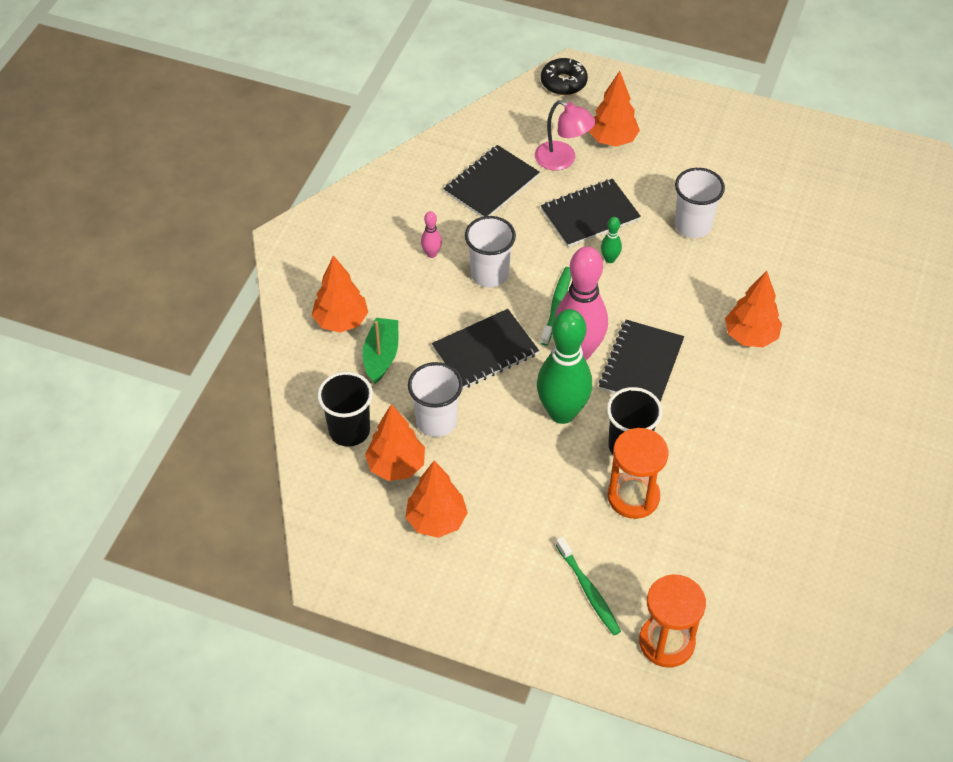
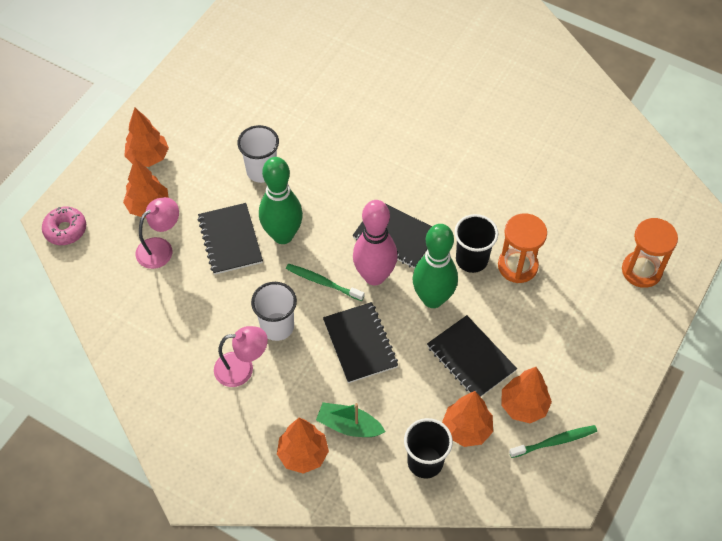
camera: 80 degrees left, 5 degrees up
white cup [408,362,463,437] -> none
pink bowling pin [421,211,442,258] -> pink lamp [214,326,268,387]
black notebook [444,145,540,217] -> black notebook moved to [427,315,517,397]
black donut [541,58,588,95] -> pink donut [42,207,86,245]
green toothbrush [556,537,621,635] -> green toothbrush moved to [509,425,597,458]
green bowling pin [601,217,622,263] -> green bowling pin [259,157,303,244], size x2.41
orange tree [725,271,782,348] -> orange tree moved to [124,108,169,167]

